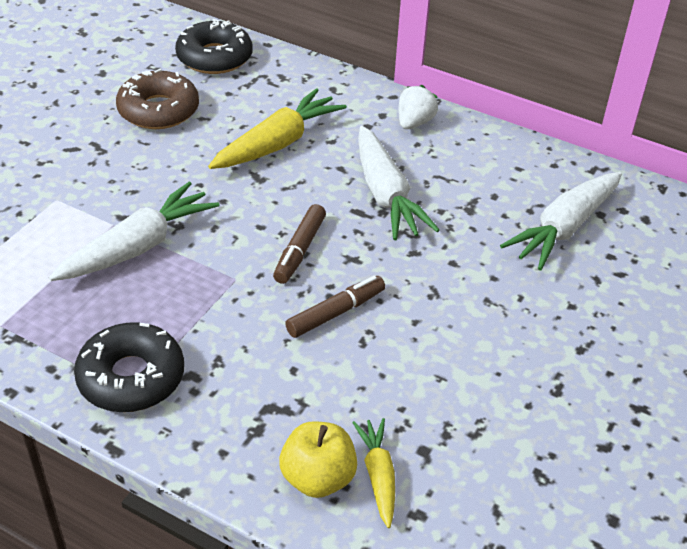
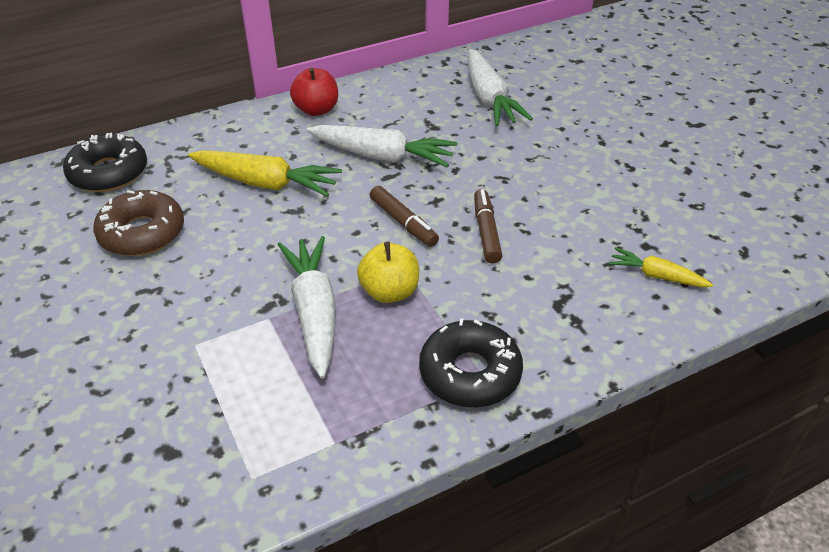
camera: 55 degrees left, 0 degrees up
yellow carrot [208,88,347,169] -> yellow carrot turned 120 degrees clockwise [188,150,342,197]
yellow apple [279,421,357,498] -> yellow apple moved to [357,242,419,303]
white strawberry [399,85,438,129] -> red apple [290,67,338,116]

